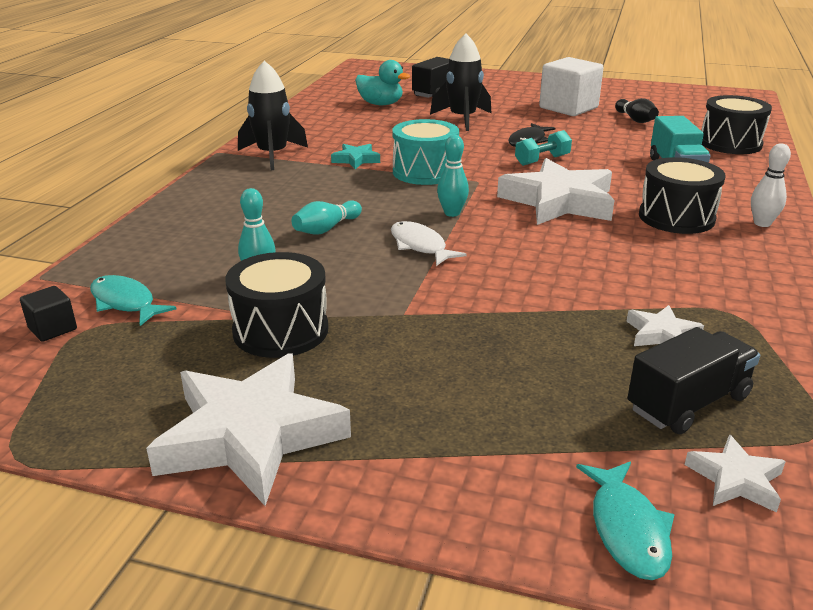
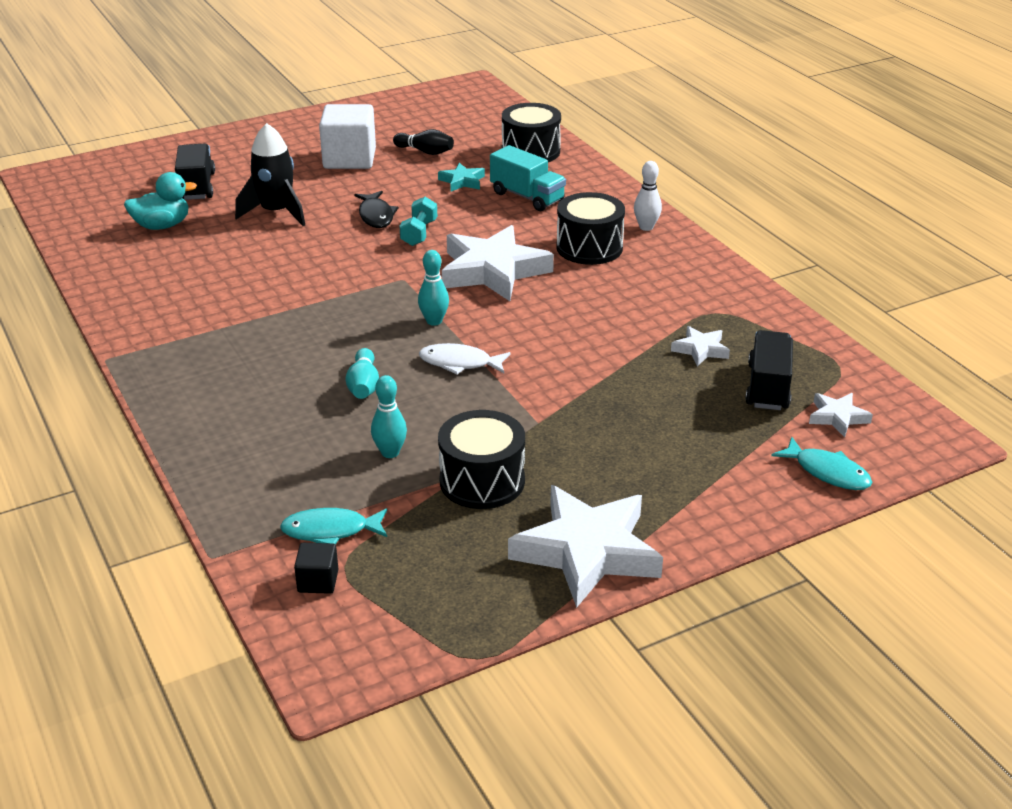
camera: 45 degrees left, 5 degrees up
black rocket [238,61,308,170] -> none
turquoise star [331,144,380,169] -> turquoise star moved to [438,163,485,191]
turquoise drum [392,119,459,185] -> none

